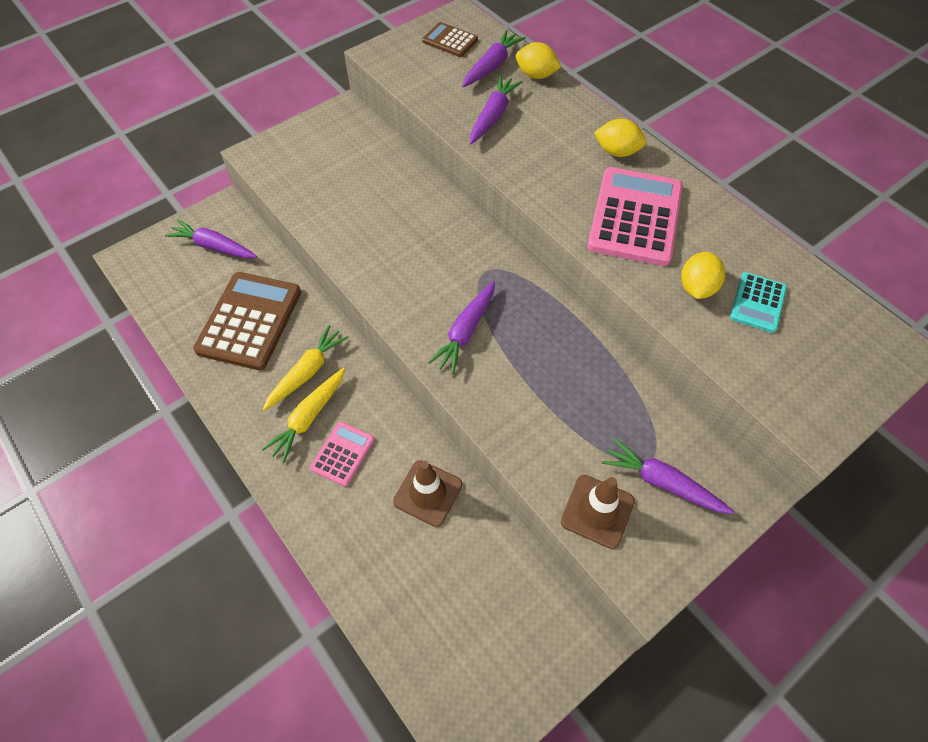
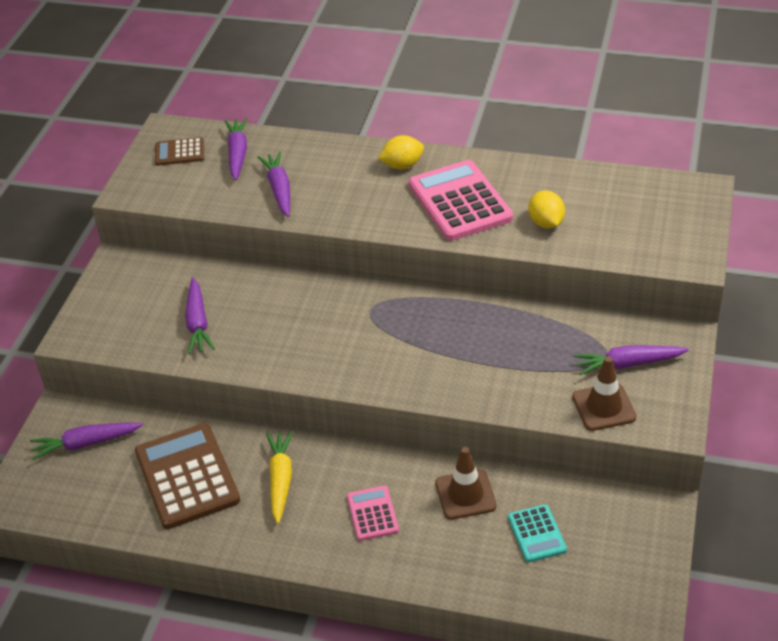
camera: 35 degrees left, 15 degrees down
yellow carrot [261,368,345,463] -> none
purple carrot [428,281,495,374] -> purple carrot moved to [185,277,215,354]
yellow lemon [516,42,561,79] -> none
turquoise calculator [730,272,787,333] -> turquoise calculator moved to [508,504,567,562]

